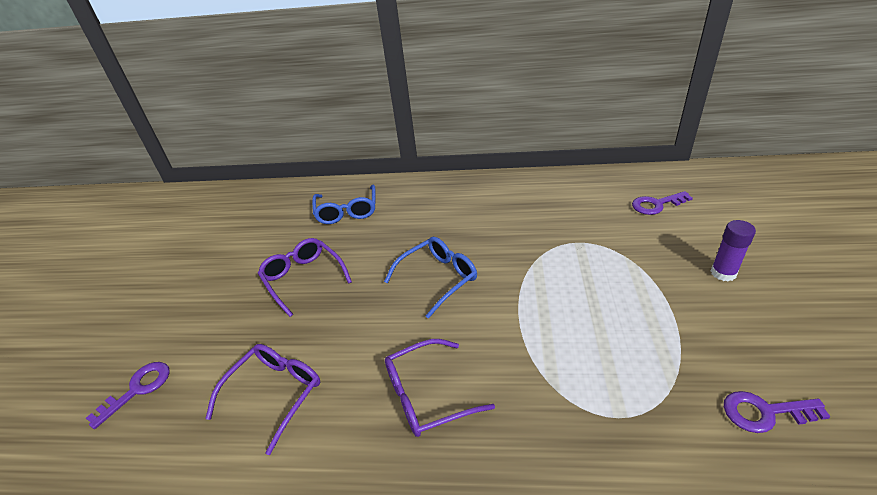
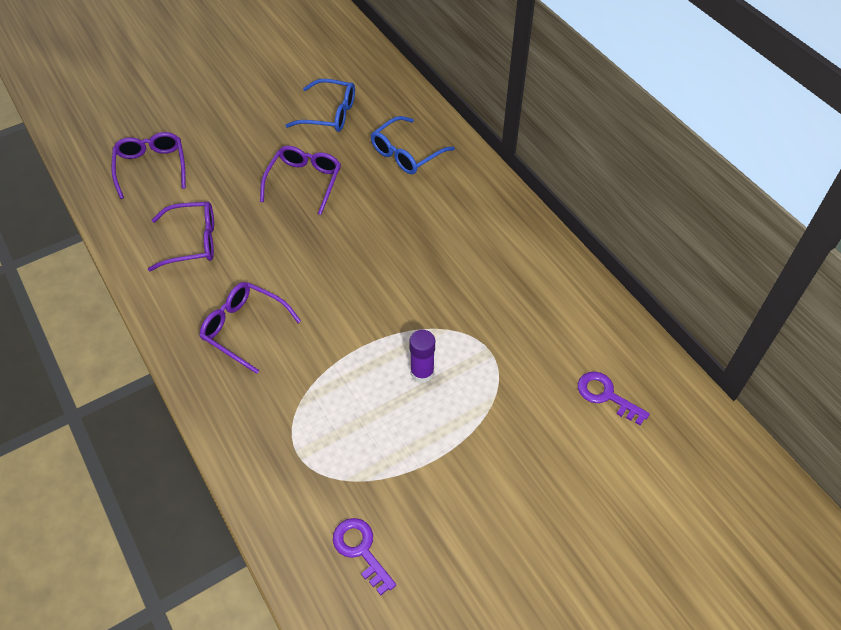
camera: 50 degrees right, 15 degrees up
purple key [86,362,170,429] -> purple glasses [111,132,186,199]
blue glasses [384,237,477,319] -> blue glasses moved to [285,79,355,132]
purple glue stick [711,220,756,282] -> purple glue stick moved to [409,330,435,383]

